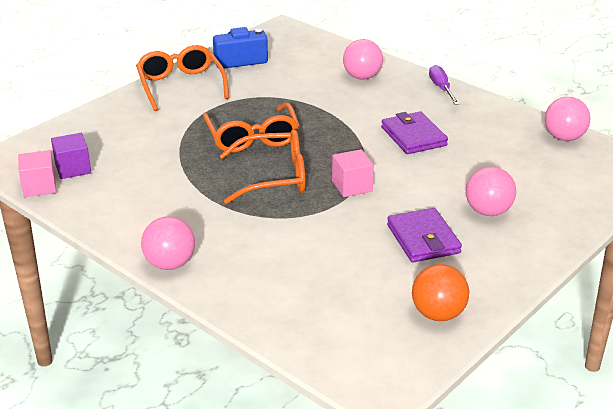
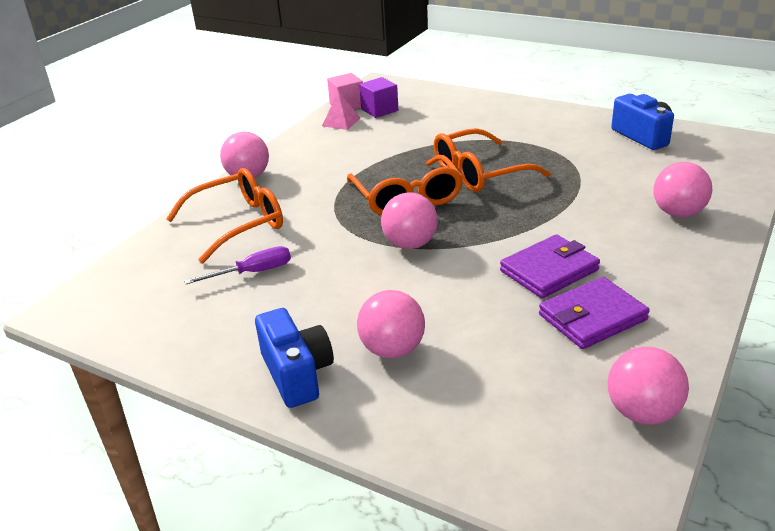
camera: 80 degrees right, 0 degrees up
orange glasses [136,45,229,111] -> orange glasses moved to [166,168,283,263]
pink cube [332,149,374,197] -> pink ball [381,192,438,249]
purple wallet [387,208,462,262] -> purple wallet moved to [539,277,650,349]
orange ball [412,264,469,321] -> none
purple screwdriver [429,65,459,105] -> purple screwdriver moved to [184,246,291,284]
none -> blue camera [255,308,334,408]
none -> pink pyramid [322,91,360,130]

